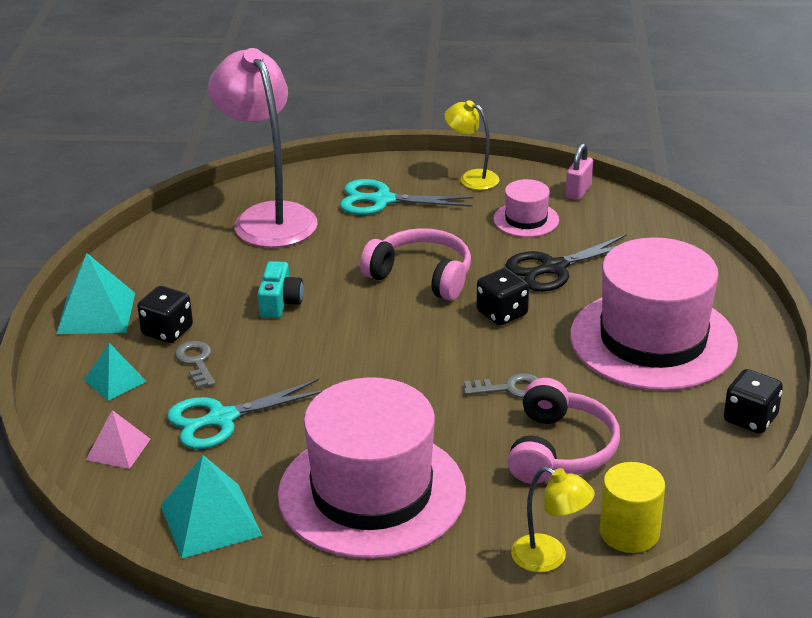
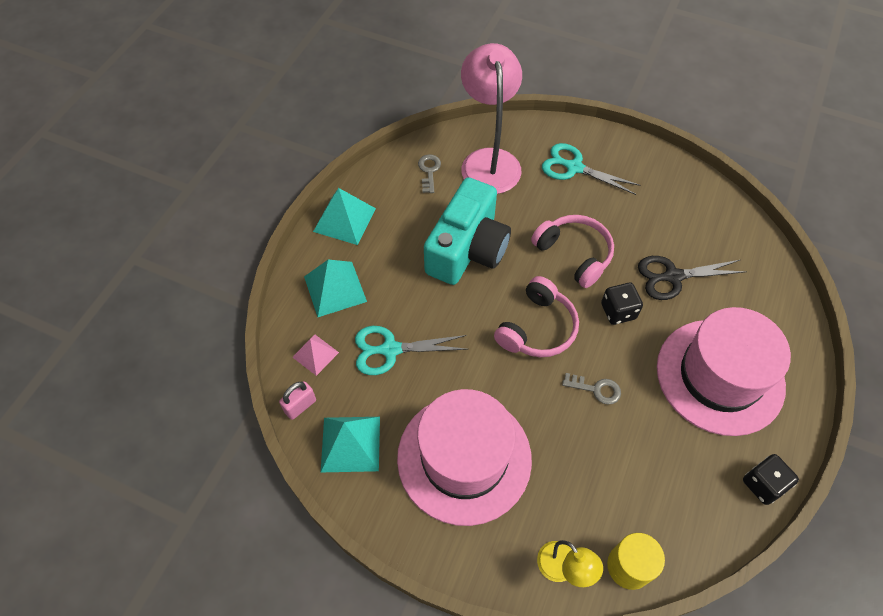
camera: 20 degrees right, 25 degrees up
turquoise pyramid [84,343,147,401] -> turquoise pyramid [304,260,367,317], size x1.61
black dice [137,286,193,343] -> none
grey key [175,341,215,389] -> grey key moved to [418,154,441,193]
turquoise camera [258,261,303,318] -> turquoise camera [424,177,511,285], size x2.28
yellow lamp [444,100,499,190] -> none
pink hat [493,179,559,237] -> none
pink headphones [508,378,620,484] -> pink headphones moved to [494,276,579,357]
pink padlock [566,143,593,200] -> pink padlock moved to [279,381,316,420]

